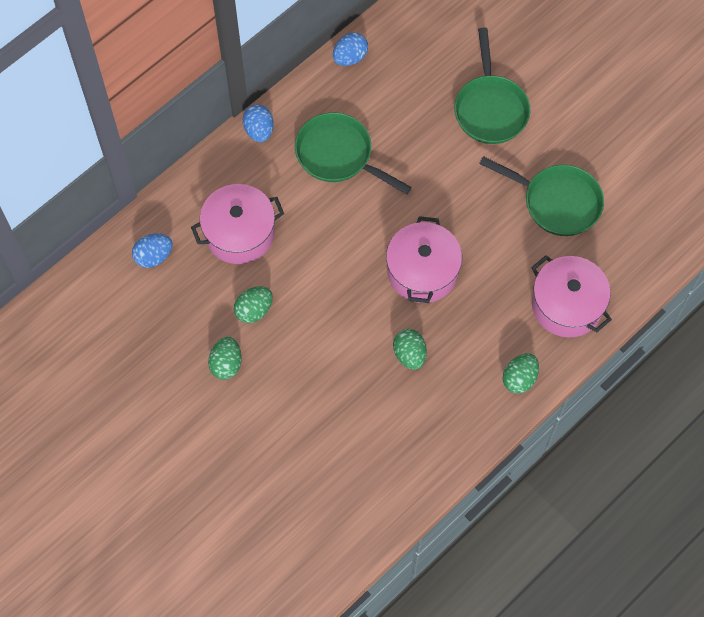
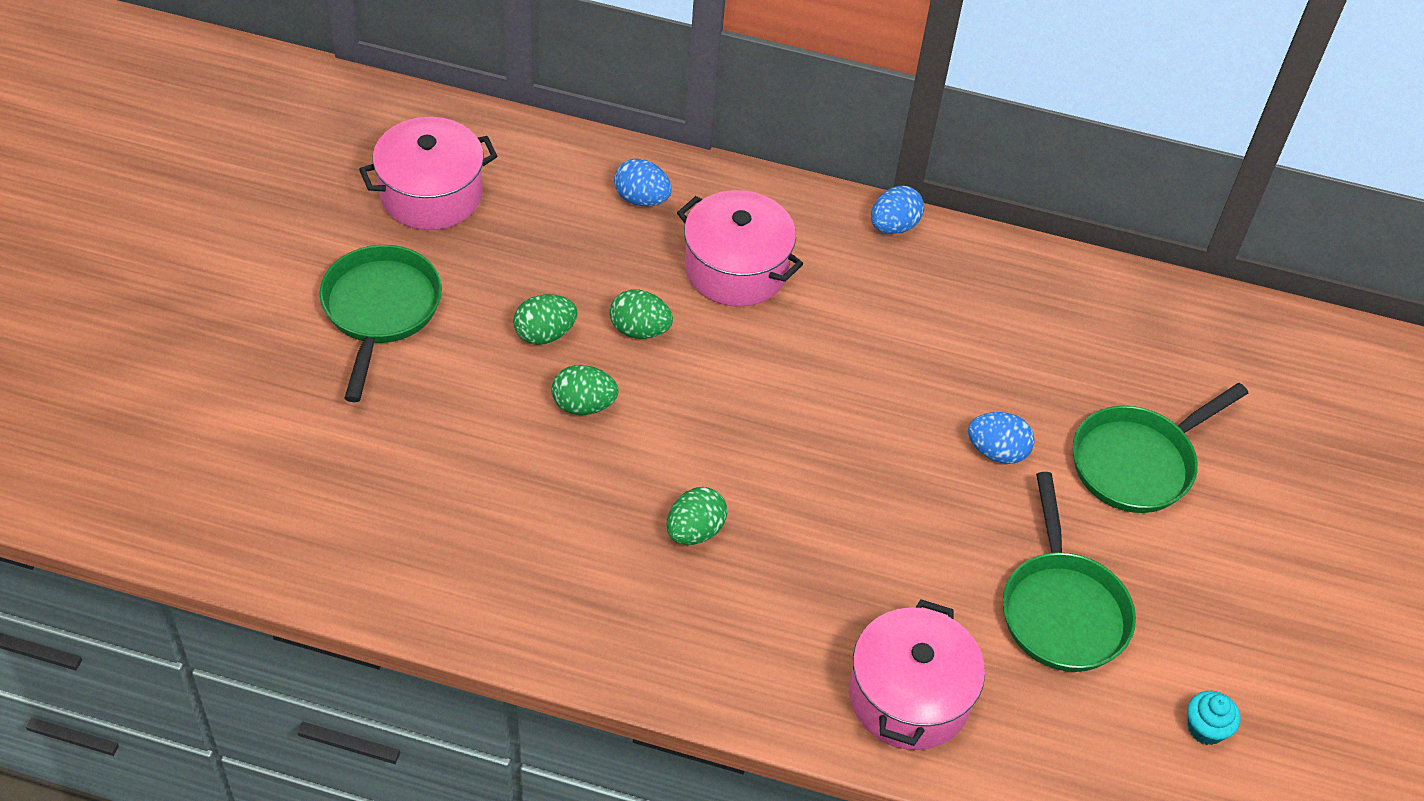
camera: 55 degrees right, 15 degrees down
green pan [295,112,412,194] -> green pan moved to [319,245,442,402]
blue egg [333,32,368,66] -> blue egg moved to [968,412,1035,464]
pink pot [386,216,462,303] -> pink pot moved to [359,117,497,230]
green egg [503,353,539,394] -> green egg moved to [552,365,619,415]
none -> turquoise cupcake [1188,691,1241,745]

